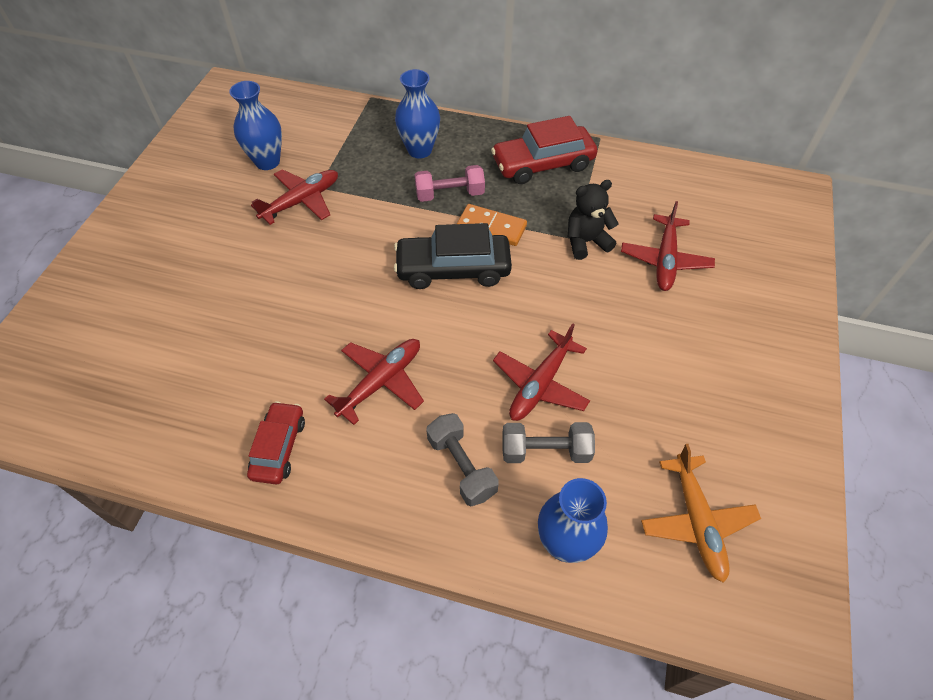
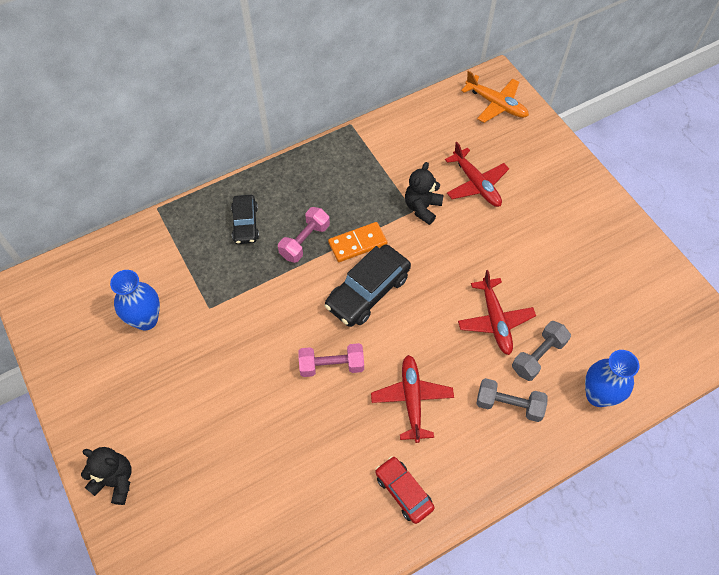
camera: 45 degrees left, 5 degrees up
red plane [251,169,338,225] -> none
blue vase [395,69,440,158] -> black car [231,195,259,244]
red car [491,116,597,184] -> none
orange plane [641,444,761,583] -> orange plane moved to [461,71,529,123]
none -> black teddy bear [81,447,132,505]
none -> pink dumbbell [298,343,364,377]

